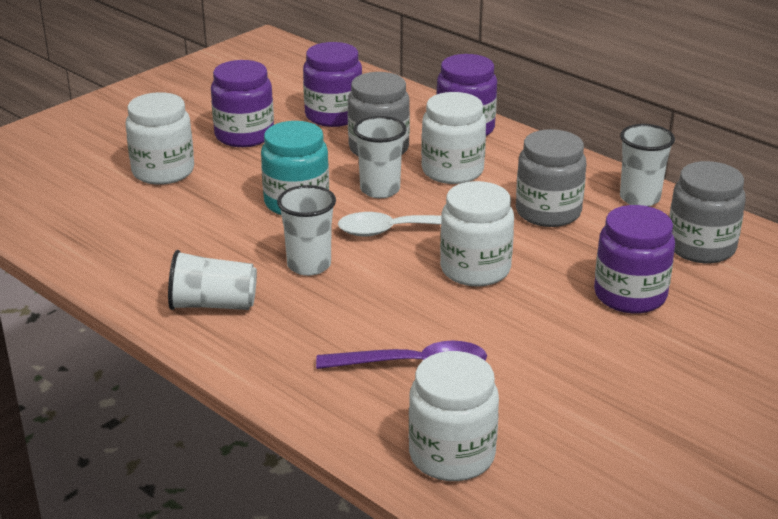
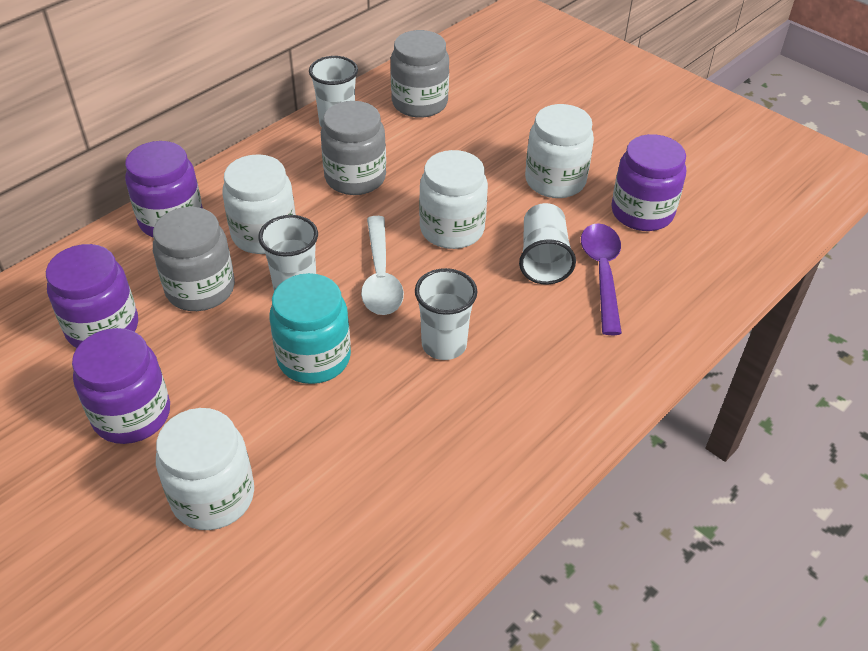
camera: 90 degrees left, 15 degrees up
white cup [168,250,257,310] -> white cup moved to [519,203,576,285]
white jar [409,351,499,481] -> white jar moved to [525,104,594,198]
purple jar [594,205,675,313] -> purple jar moved to [611,134,686,231]

